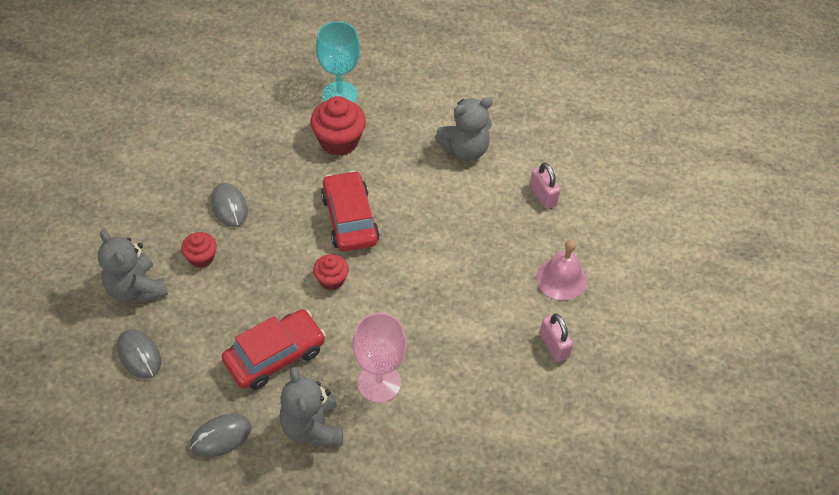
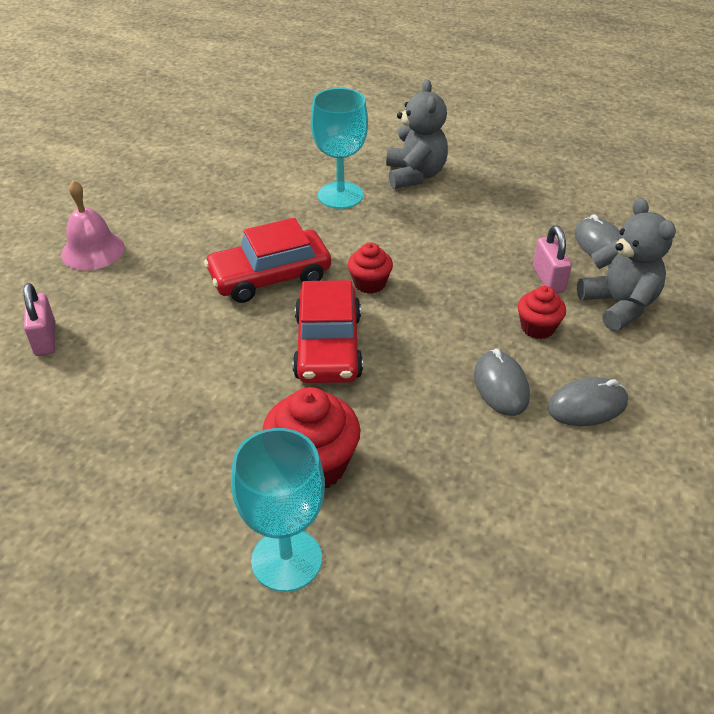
camera: 165 degrees left, 10 degrees down
grey mouse [190,414,252,458] -> grey mouse moved to [547,377,628,426]
red car [222,309,326,390] -> red car moved to [204,218,331,303]
pink goblet [352,312,406,403] -> turquoise goblet [311,88,368,209]
grey teddy bear [435,97,493,161] -> none
pink padlock [539,314,573,362] -> pink padlock moved to [533,225,572,293]

